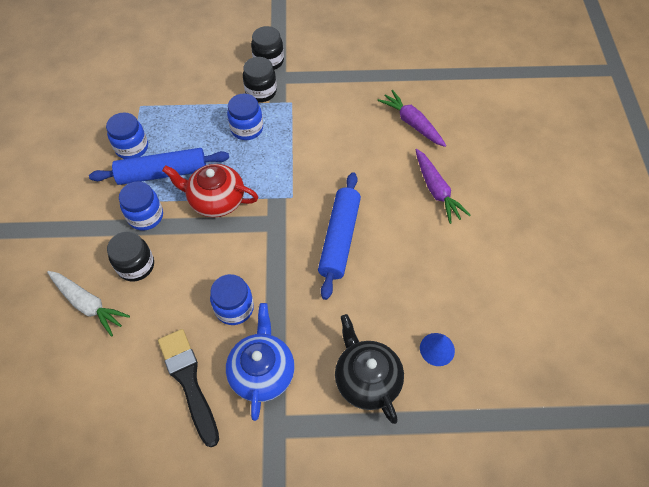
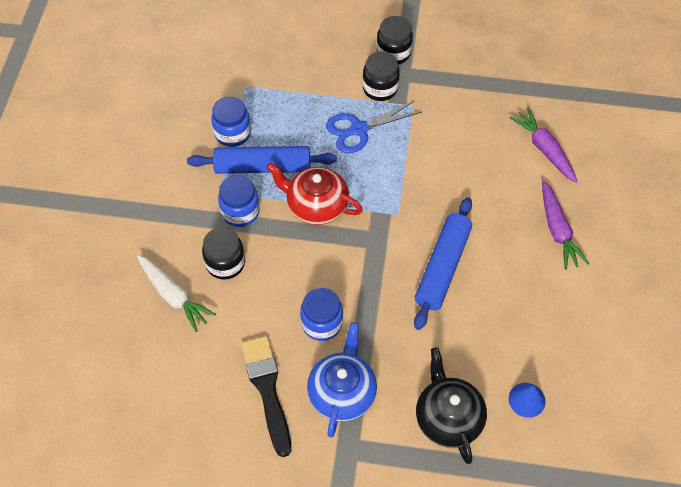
camera: 10 degrees right, 0 degrees up
blue jar [227,94,263,140] -> blue scissors [326,100,422,153]

